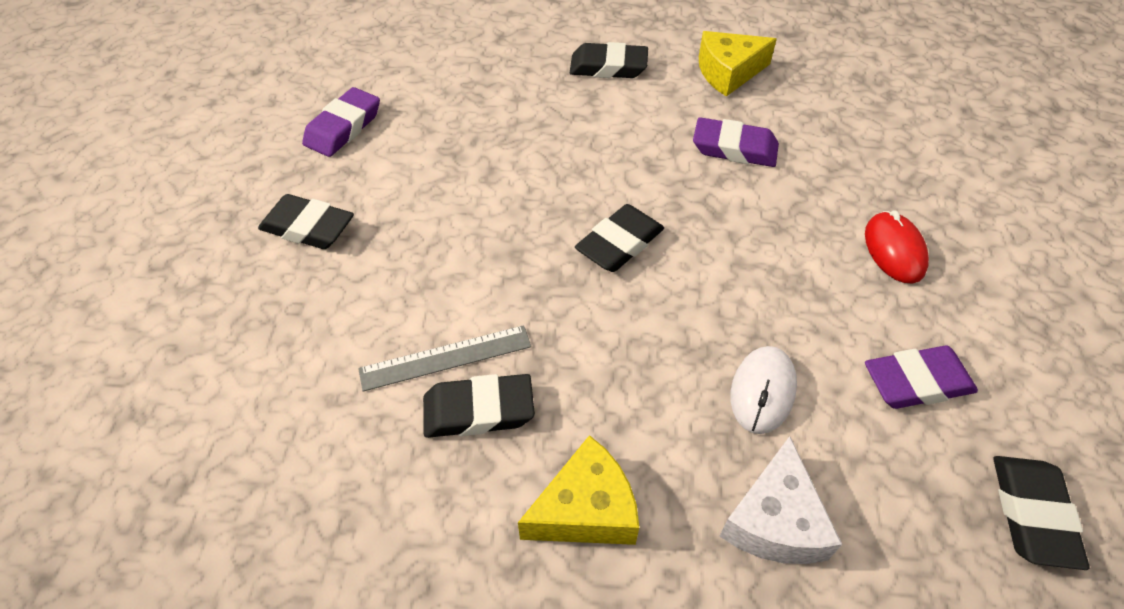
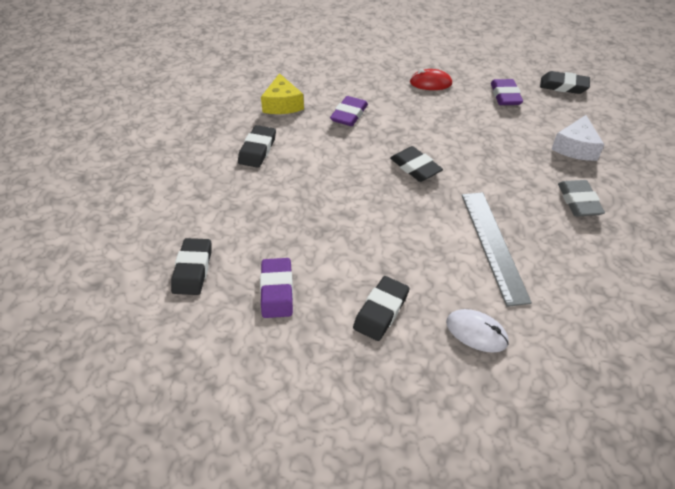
camera: 80 degrees left, 5 degrees down
purple eraser [302,87,380,157] -> purple eraser turned 45 degrees clockwise [260,258,293,318]
grey ruler [358,325,531,392] -> grey ruler [462,192,532,307], size x1.52
black eraser [423,374,535,438] -> black eraser moved to [171,238,212,295]
yellow cheese [518,435,639,545] -> grey eraser [558,180,605,216]
white cheese [719,436,842,564] -> white cheese turned 90 degrees clockwise [552,115,604,161]
white mouse [731,346,797,434] -> white mouse moved to [446,309,509,352]

